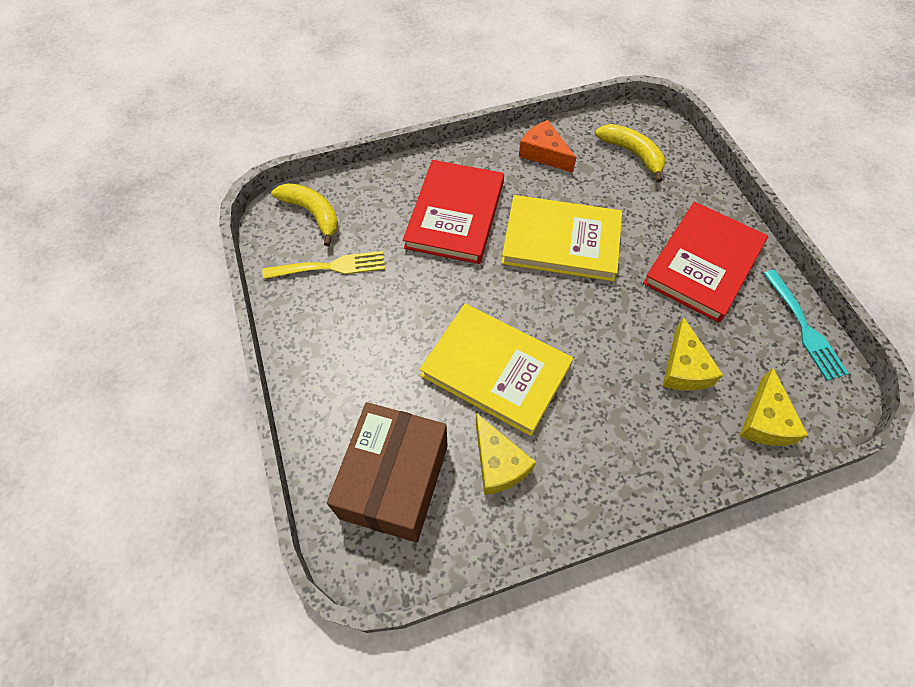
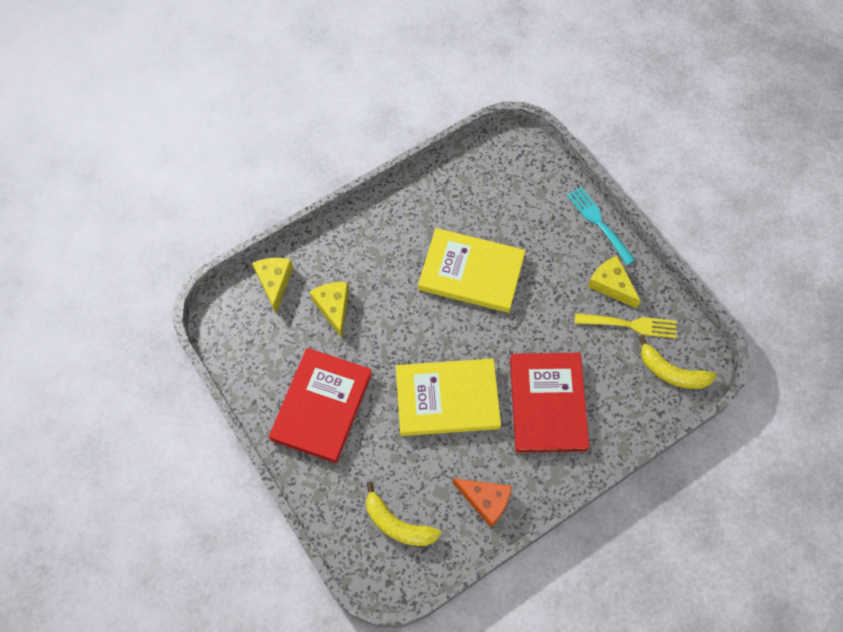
camera: 165 degrees right, 5 degrees up
yellow fork [263,251,385,279] -> yellow fork turned 150 degrees counterclockwise [575,313,677,338]
brown box [327,402,447,542] -> none
yellow cheese [476,413,536,495] -> yellow cheese moved to [588,256,641,309]
turquoise fork [763,270,849,381] -> turquoise fork moved to [567,187,635,265]

